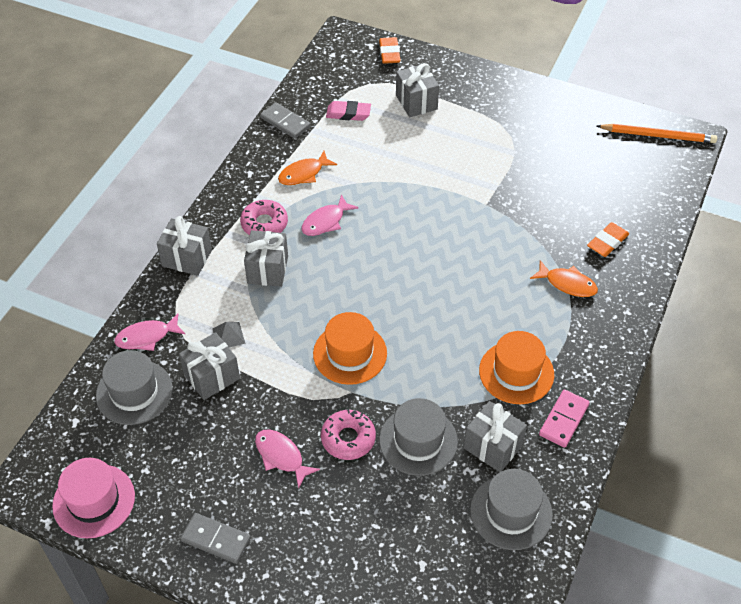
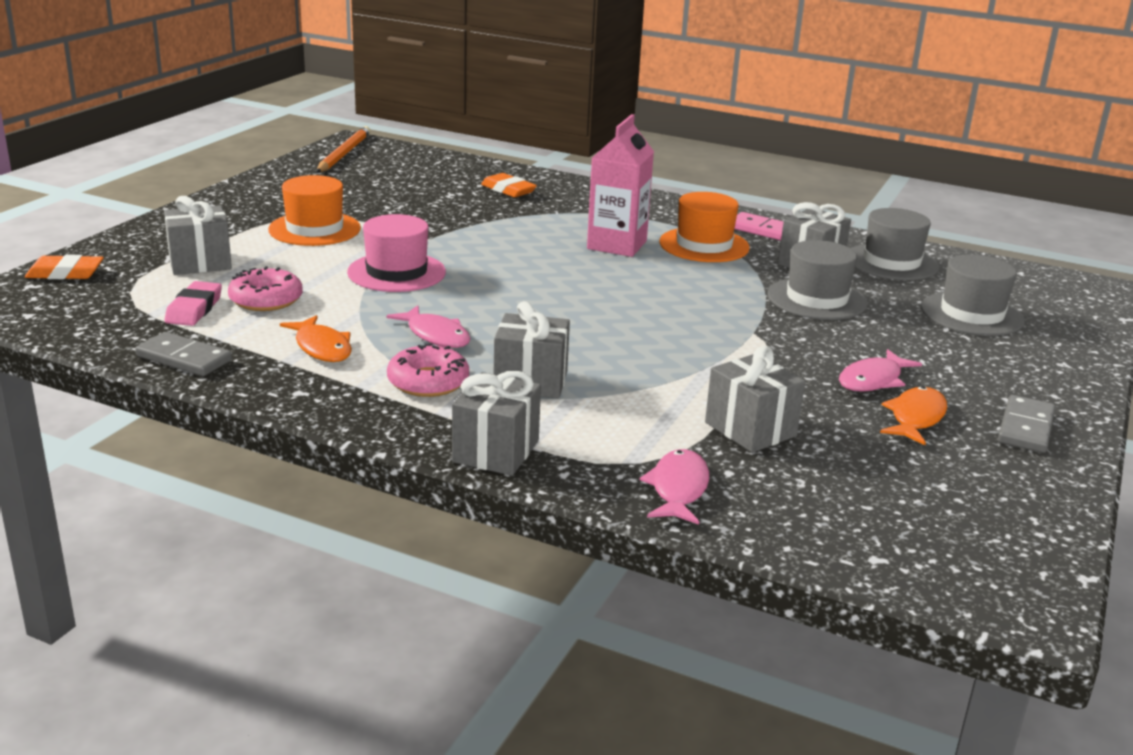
camera: 90 degrees left, 25 degrees down
pink hat [52,458,135,538] -> pink hat moved to [347,214,446,292]
grey hat [96,350,173,425] -> grey hat moved to [921,255,1025,336]
pink fish [114,314,185,351] -> pink fish turned 150 degrees counterclockwise [640,449,709,525]
grey pyramid [212,322,246,348] -> none
grey domino [260,102,310,139] -> grey domino turned 75 degrees clockwise [135,332,232,376]
orange hat [313,312,387,385] -> orange hat moved to [268,175,361,246]
pink donut [321,409,376,460] -> pink donut moved to [228,266,303,311]
orange fish [530,260,598,297] -> orange fish moved to [880,386,947,445]
none -> pink carton [587,114,654,257]

